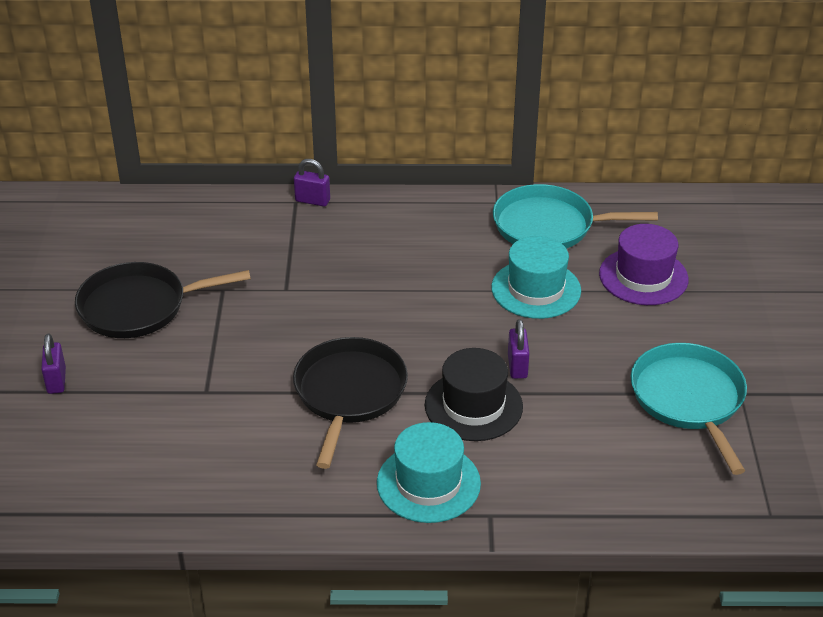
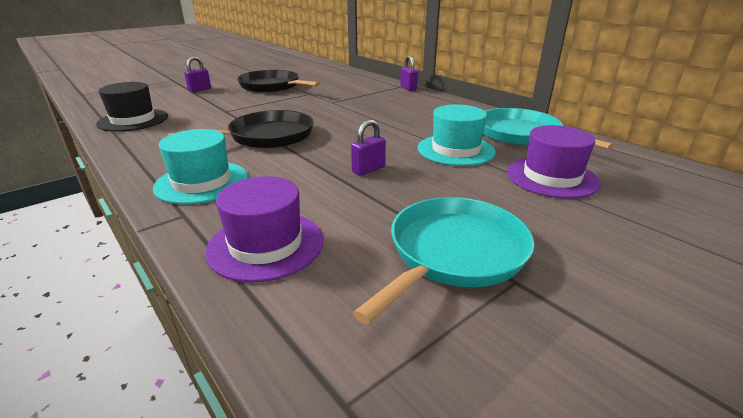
camera: 50 degrees right, 10 degrees down
black hat [425,348,523,441] -> black hat moved to [96,82,168,132]
none -> purple hat [205,176,323,282]

